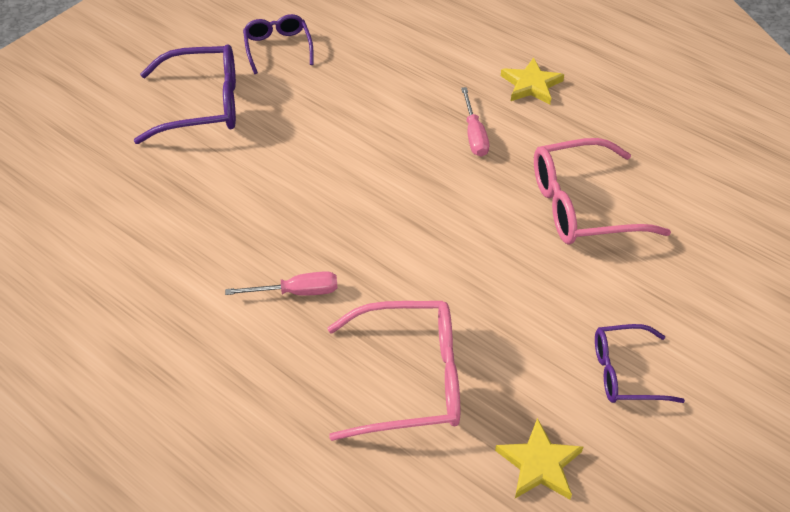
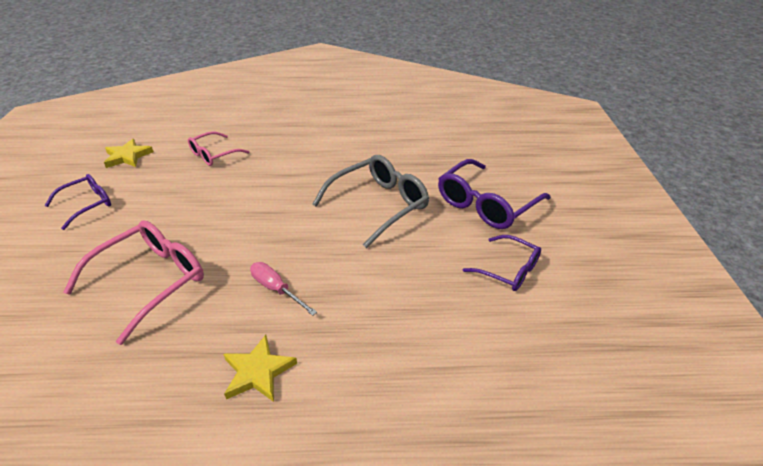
camera: 140 degrees right, 10 degrees down
pink screwdriver [225,271,338,296] -> none
pink glasses [327,301,460,441] -> pink glasses [188,131,250,166], size x0.61
none -> grey glasses [312,155,429,248]

